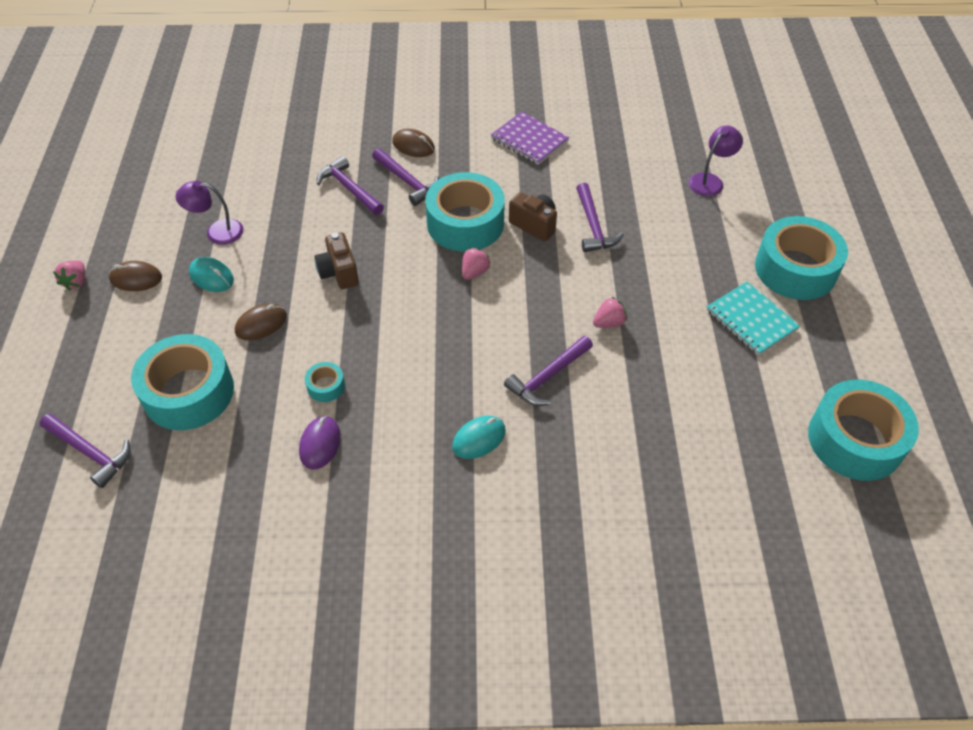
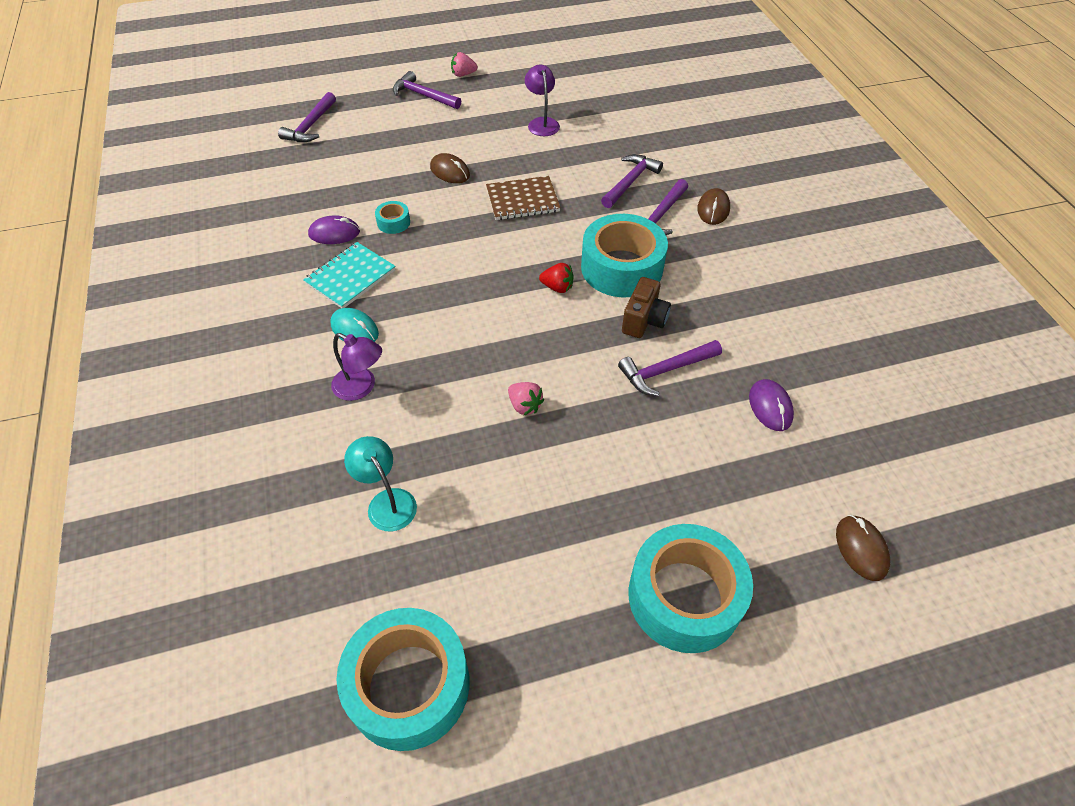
camera: 75 degrees right, 0 degrees up
brown mouse [109,261,162,291] -> brown mouse moved to [836,515,890,581]
turquoise tape [131,334,234,430] -> none
turquoise mouse [189,257,234,292] -> none
brown camera [314,232,359,289] -> brown notebook [486,176,561,220]
pink strawberry [462,248,491,280] -> red strawberry [539,263,574,293]
purple notebook [491,111,569,165] -> none
purple hammer [504,336,593,406] -> purple hammer moved to [393,71,461,109]
purple lamp [689,125,743,197] -> purple lamp moved to [331,333,382,401]
turquoise notebook [706,282,800,356] -> turquoise notebook moved to [303,242,396,308]
none -> turquoise lamp [344,436,417,531]
none -> purple mouse [749,379,794,431]

